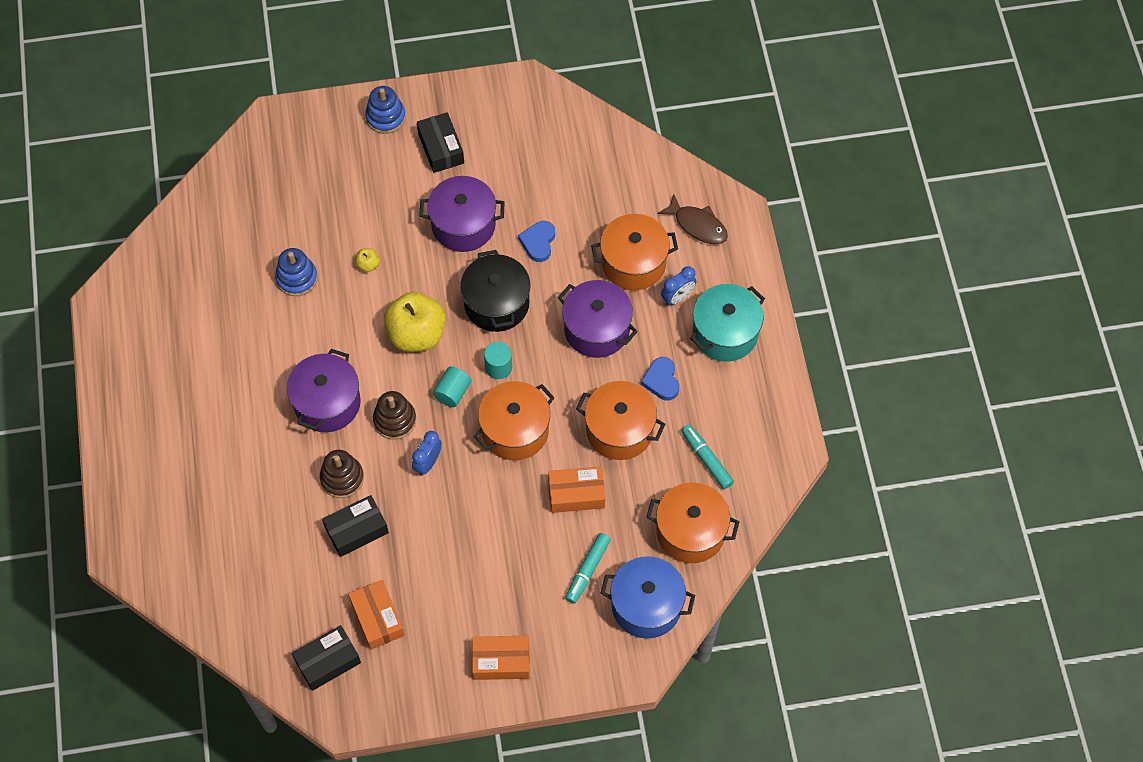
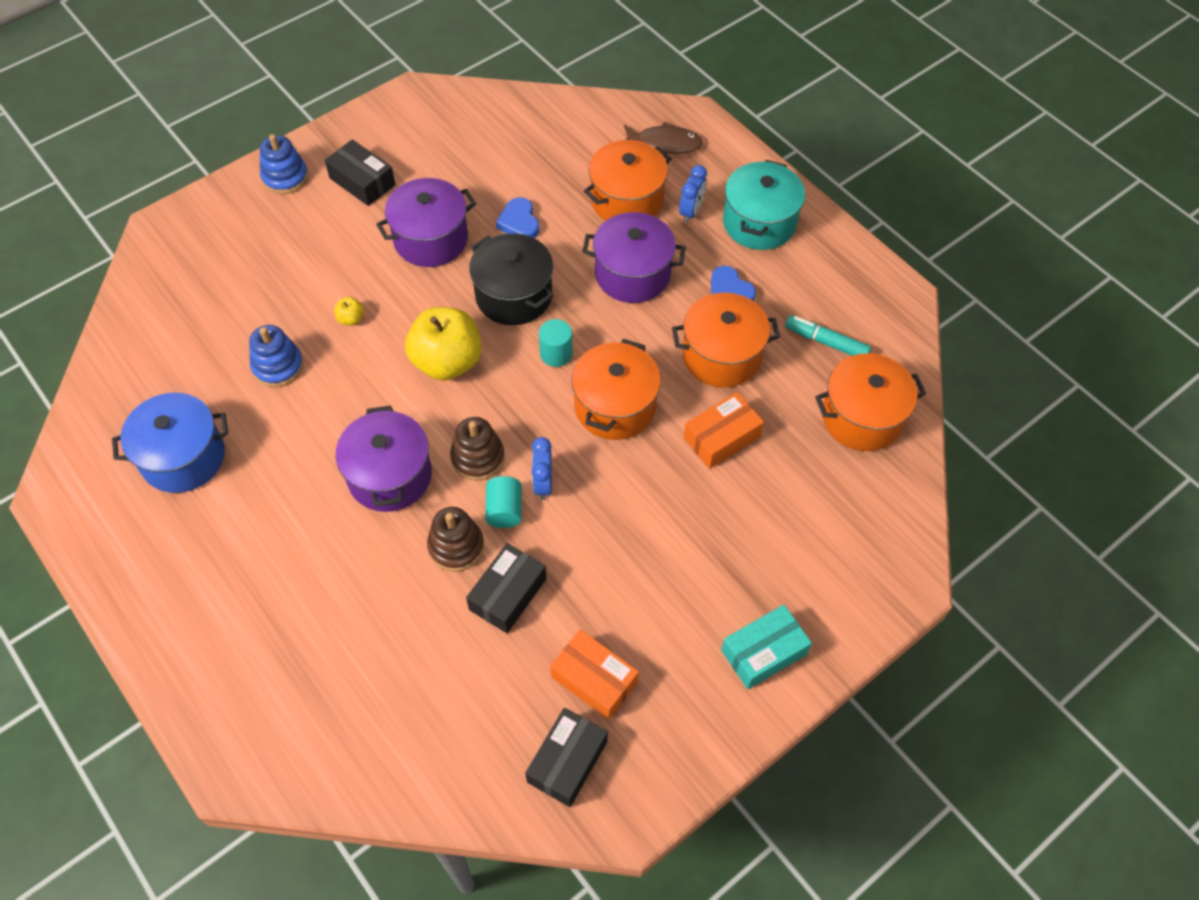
camera: 30 degrees left, 5 degrees down
turquoise cylinder [433,366,471,407] -> turquoise cylinder moved to [485,476,522,528]
orange box [472,636,530,680] -> turquoise box [721,604,812,689]
turquoise marker [565,533,611,604] -> none
blue pot [601,556,695,639] -> blue pot moved to [112,393,228,493]

